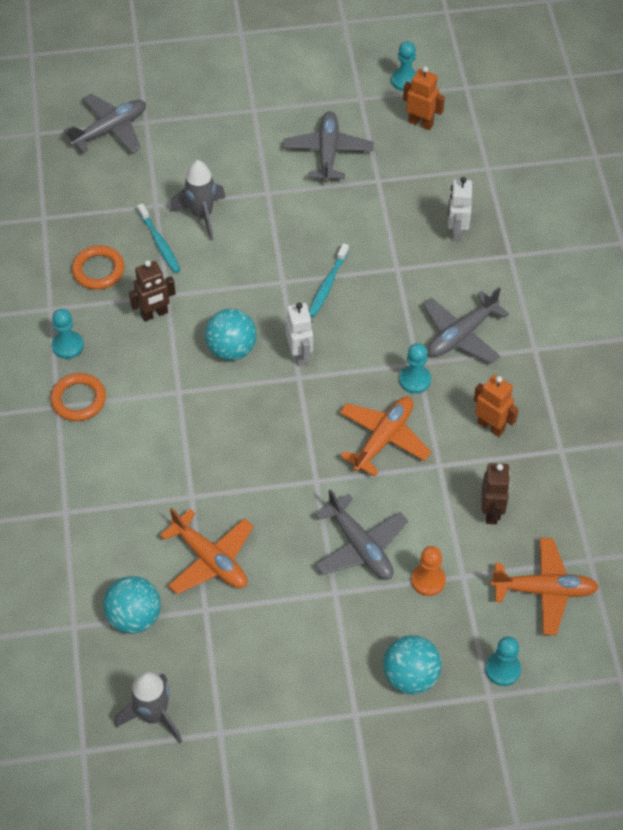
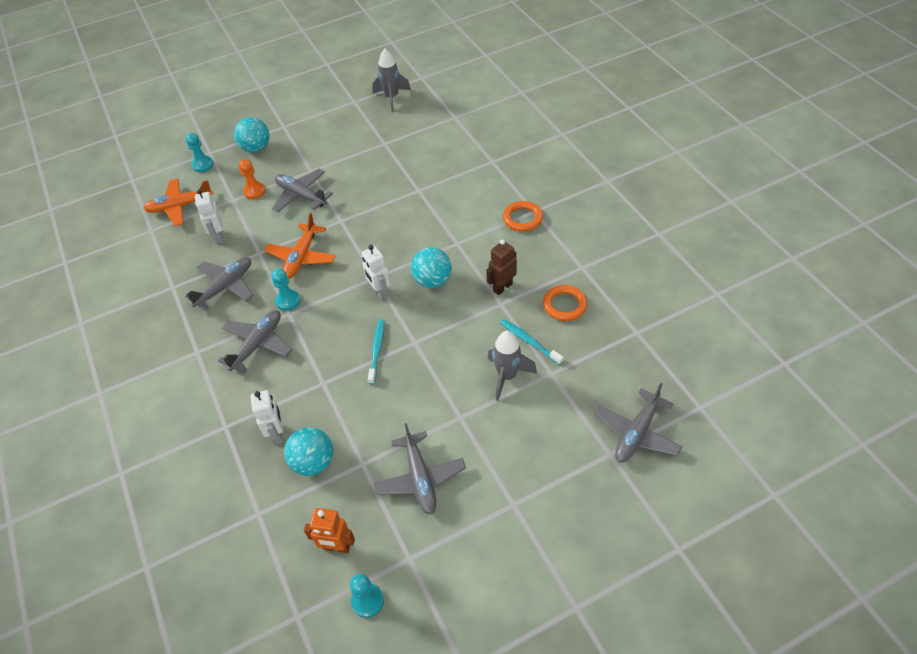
camera: 165 degrees right, 5 degrees down
turquoise pawn [52,309,84,359] -> none
turquoise ball [103,576,161,634] -> turquoise ball moved to [284,427,333,476]
orange plane [160,508,254,594] -> none
orange robot [474,375,519,437] -> grey plane [185,257,253,311]
brown robot [482,463,510,524] -> white robot [195,189,224,244]

